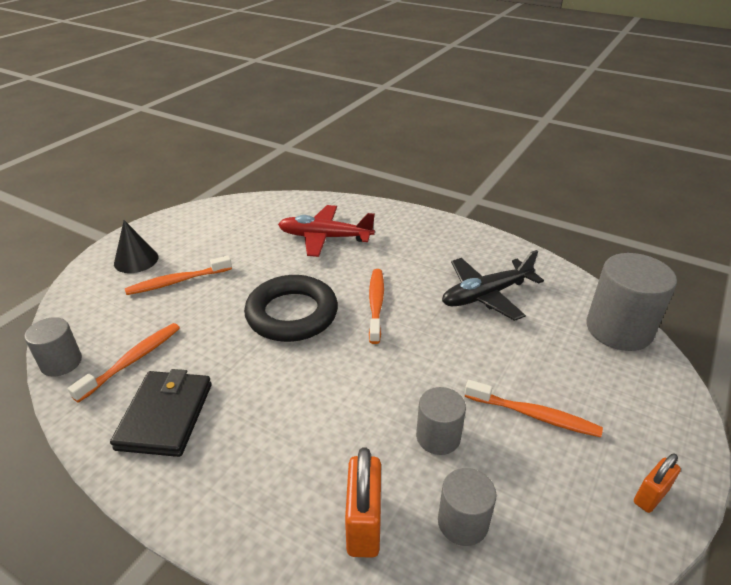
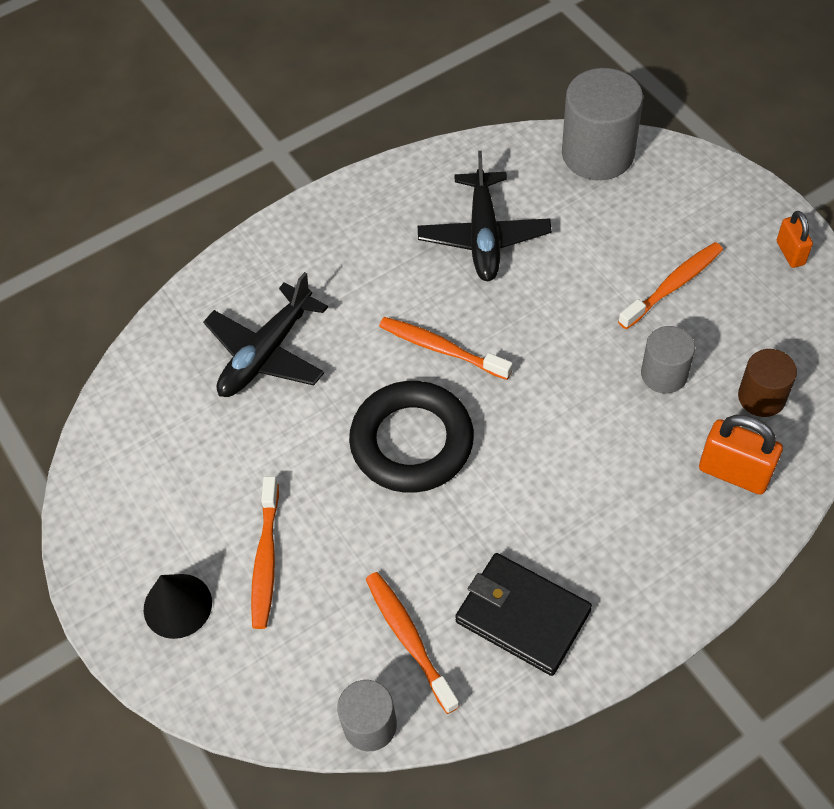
camera: 60 degrees left, 20 degrees up
red plane [278,205,375,257] -> black plane [203,272,328,397]
grey cylinder [438,468,497,546] -> brown cylinder [738,349,797,417]

